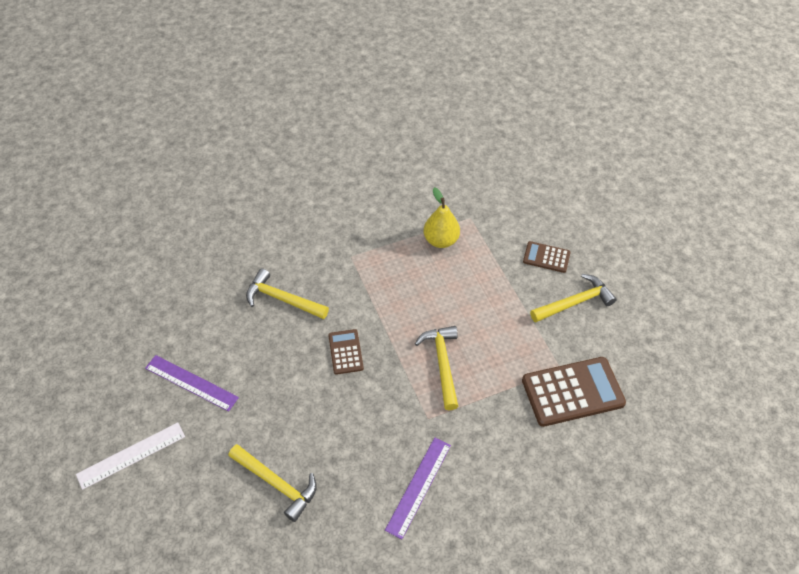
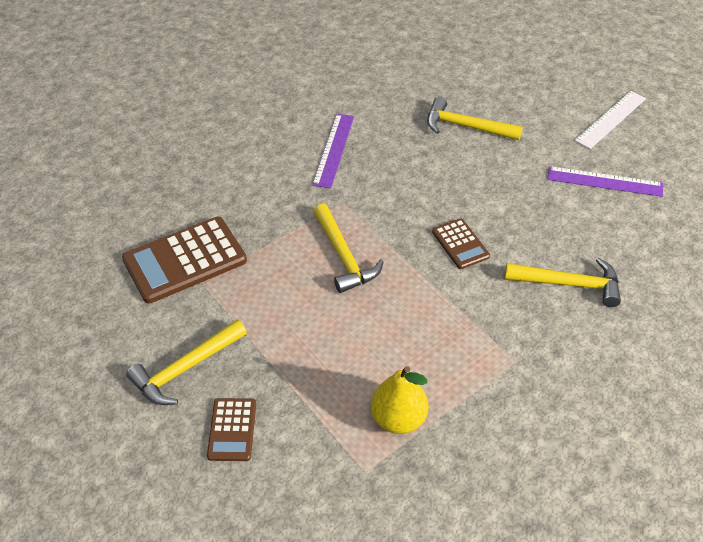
camera: 165 degrees right, 5 degrees down
brown calculator [523,241,571,273] -> brown calculator turned 90 degrees clockwise [207,398,256,461]

